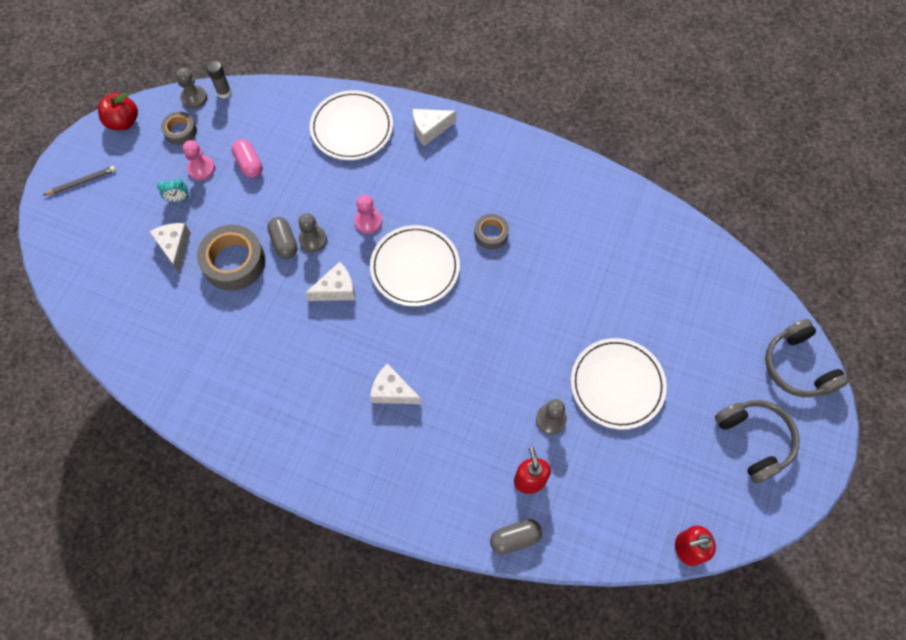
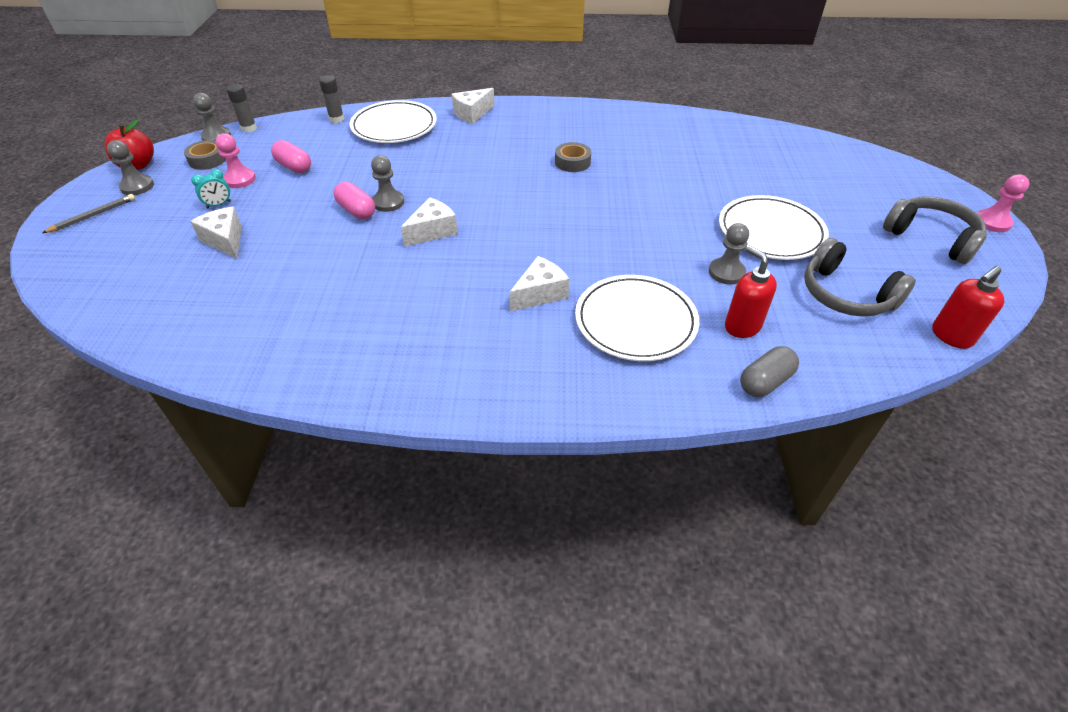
camera: 20 degrees left, 20 degrees down
grey tape [197,225,265,291] -> none
grey capsule [267,217,298,259] -> pink capsule [334,182,375,219]
pink pawn [354,195,382,234] -> pink pawn moved to [977,175,1030,232]
white plate [370,225,460,306] -> white plate moved to [575,275,699,361]
white cheese [370,363,421,404] -> white cheese turned 135 degrees clockwise [510,256,569,312]
grey headphones [765,319,849,397] -> grey headphones moved to [804,238,916,317]
none -> grey pawn [107,140,154,195]
none -> grey glue stick [319,75,344,123]

